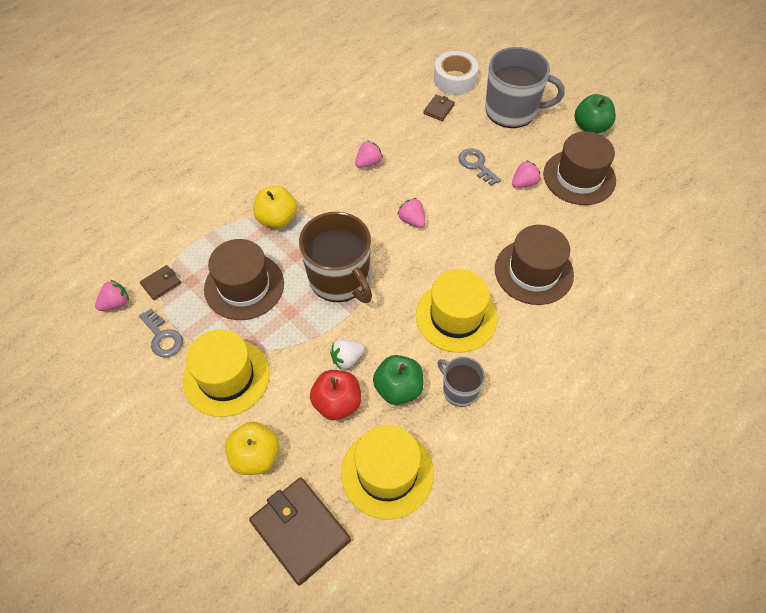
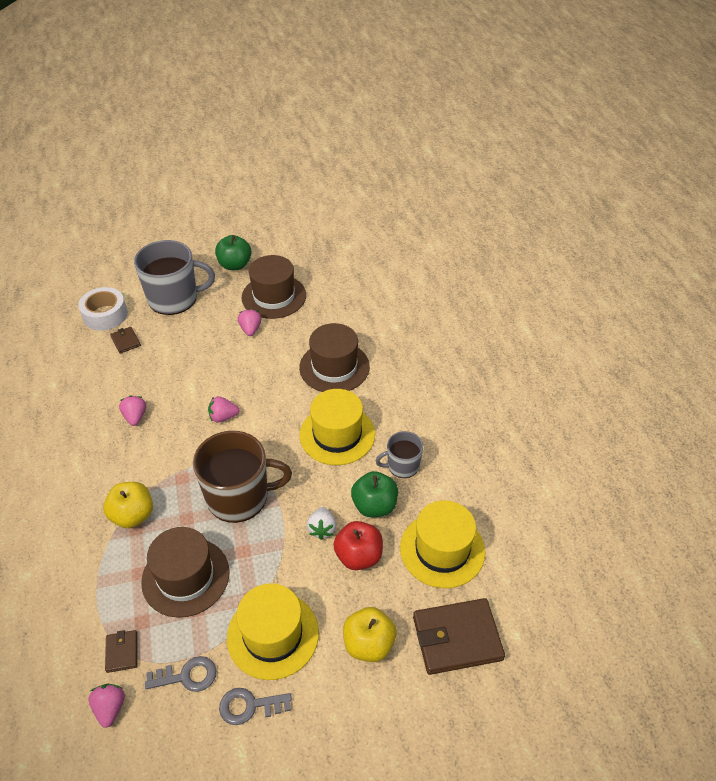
camera: 60 degrees left, 10 degrees down
grey key [458,148,501,186] -> grey key moved to [219,688,292,725]
grey mug [485,47,565,128] -> grey mug turned 45 degrees clockwise [134,240,215,315]

